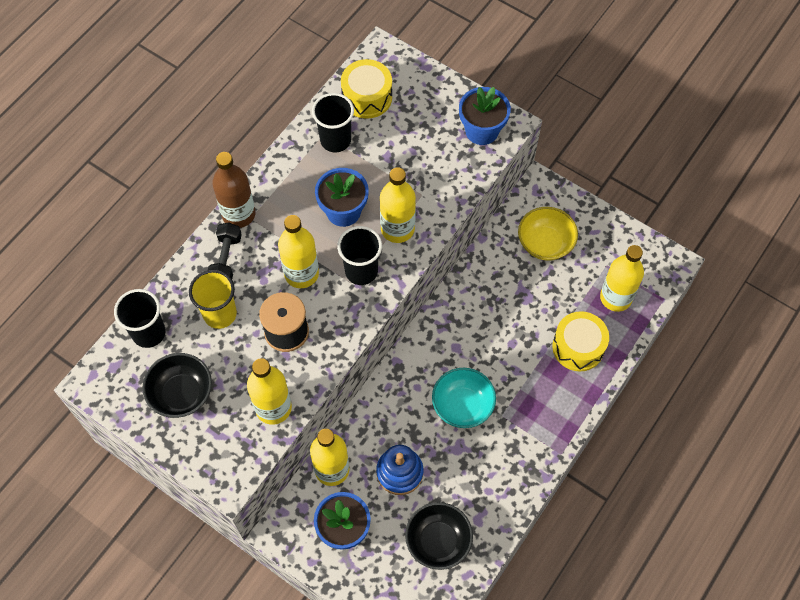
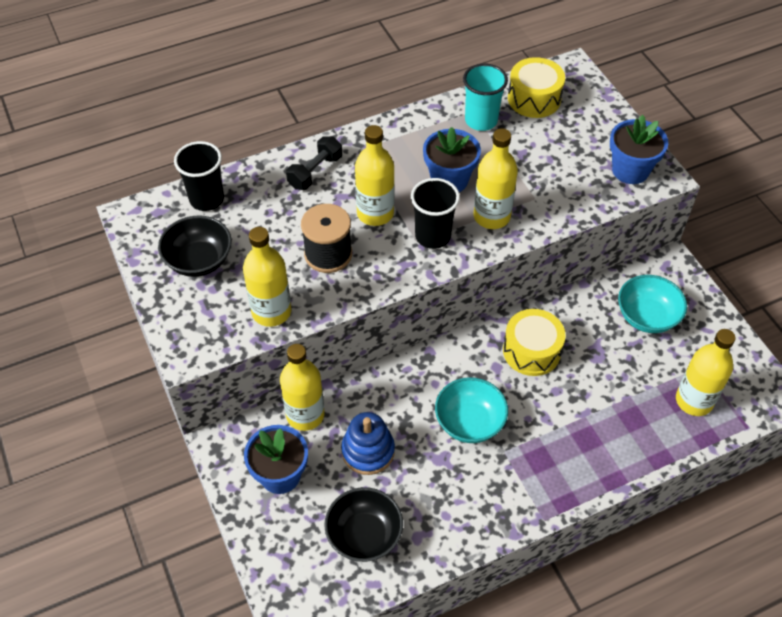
camera: 30 degrees right, 10 degrees down
yellow cup [189,270,237,329] -> none
brown bottle [212,152,255,228] -> none
black cup [312,93,354,152] -> turquoise cup [463,64,508,131]
yellow bowl [518,207,578,261] -> turquoise bowl [618,275,687,333]
yellow drum [552,311,609,372] -> yellow drum moved to [503,309,566,376]

